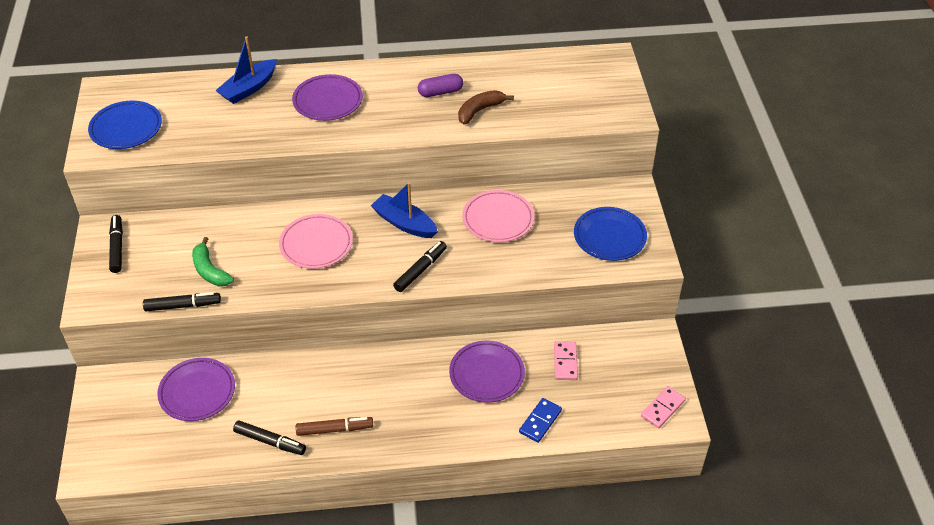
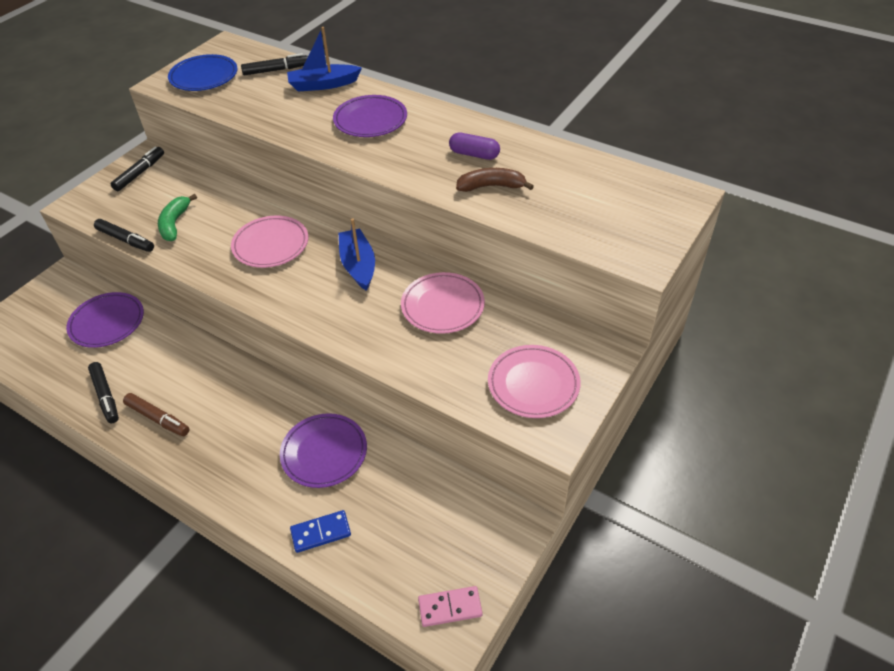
camera: 40 degrees right, 0 degrees up
black marker [393,241,447,292] -> black marker moved to [241,53,308,75]
pink domino [554,341,578,380] -> none
blue plate [574,207,647,261] -> pink plate [488,345,580,418]

